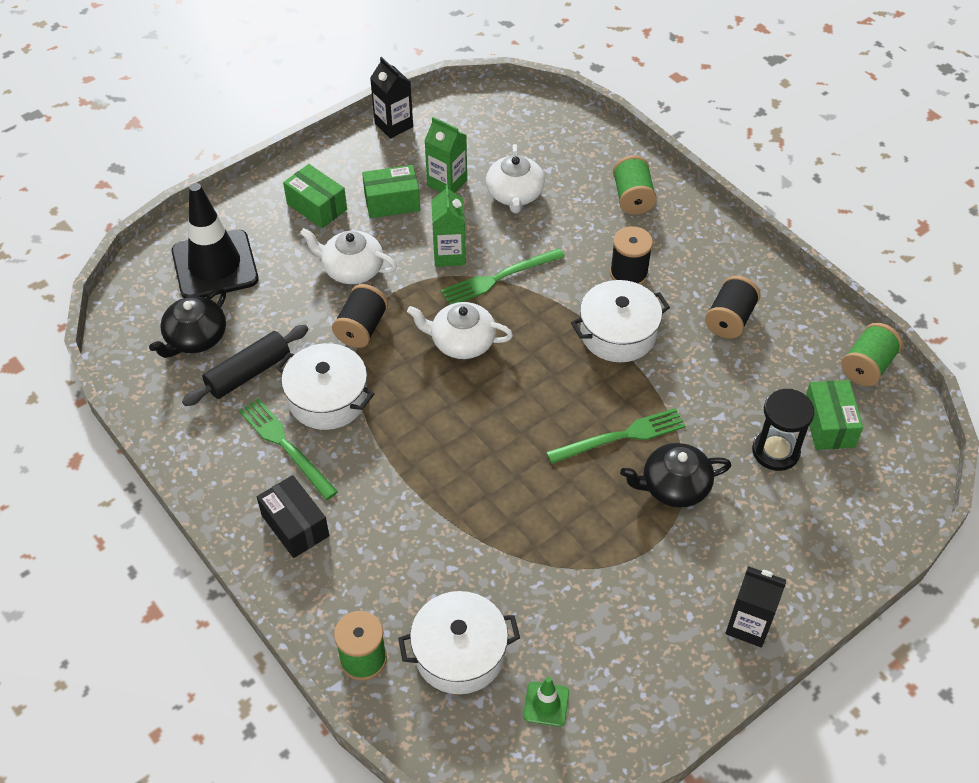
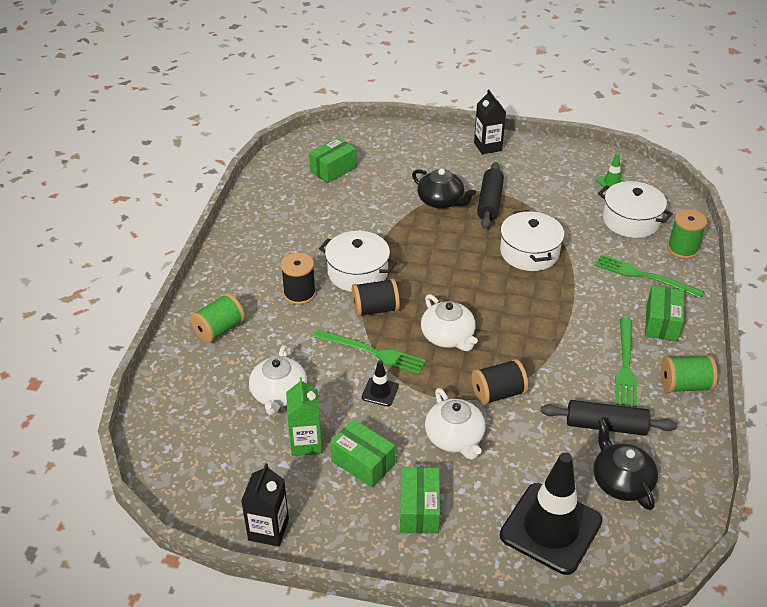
camera: 130 degrees left, 10 degrees down
black teapot [149,288,226,358] -> black teapot turned 105 degrees counterclockwise [594,419,658,510]
black box [257,475,329,558] -> green box [645,285,684,341]
white pot [276,343,375,430] -> white pot moved to [500,210,564,271]
green carton [431,184,466,267] -> black traffic cone [362,360,399,406]
white teapot [486,144,545,213] -> white teapot turned 135 degrees clockwise [249,345,307,415]
green fork [546,408,686,464] -> green fork moved to [595,254,704,298]
black spool [705,276,761,339] -> black spool moved to [352,278,400,317]
black hourglass [752,389,815,471] -> none
green spool [841,323,903,386] -> green spool moved to [660,355,717,393]
none -> black rolling pin [477,162,504,229]

